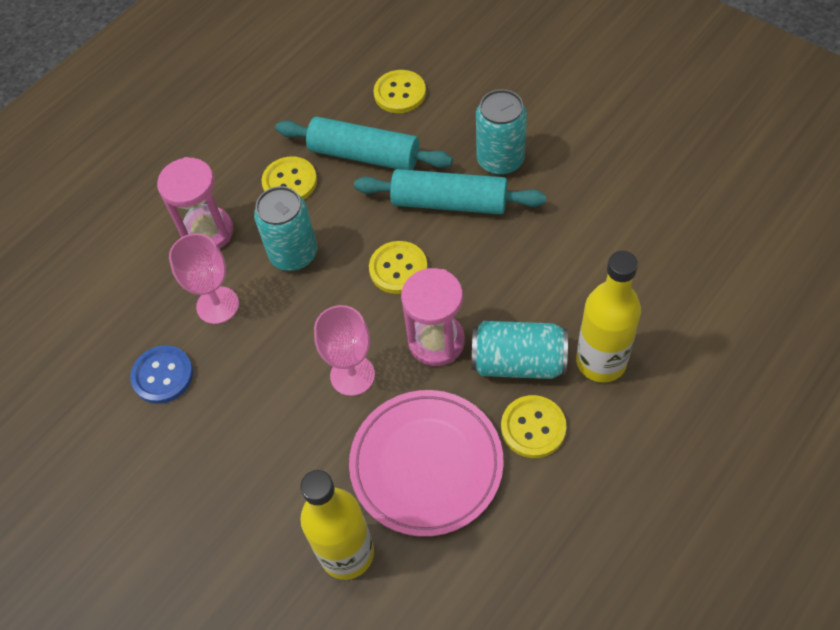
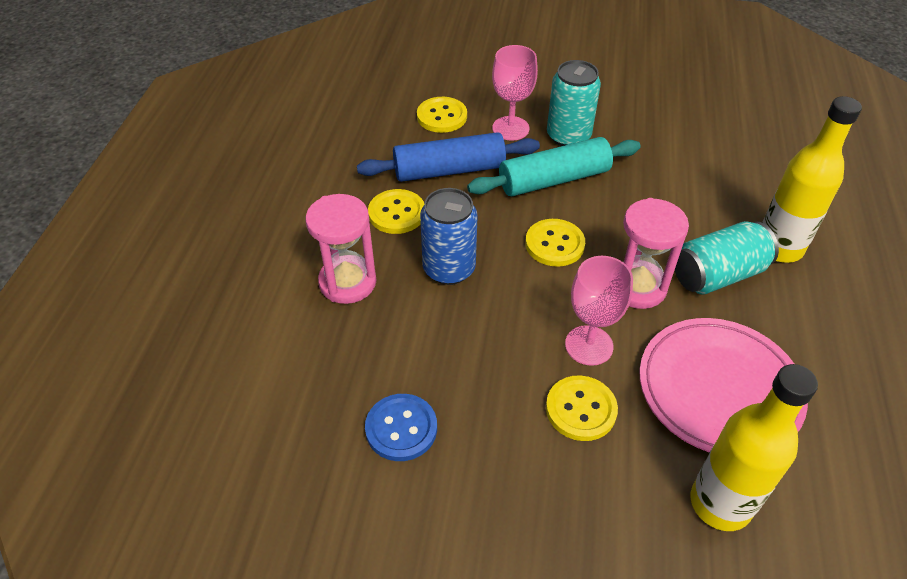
camera: 35 degrees left, 10 degrees down
pink goblet [169,233,239,324] -> pink goblet moved to [492,45,538,141]
turquoise can [254,186,317,271] -> blue can [420,188,478,285]
turquoise rolling pin [276,117,453,170] -> blue rolling pin [357,132,540,182]
yellow button [501,395,567,458] -> yellow button moved to [546,375,618,441]

